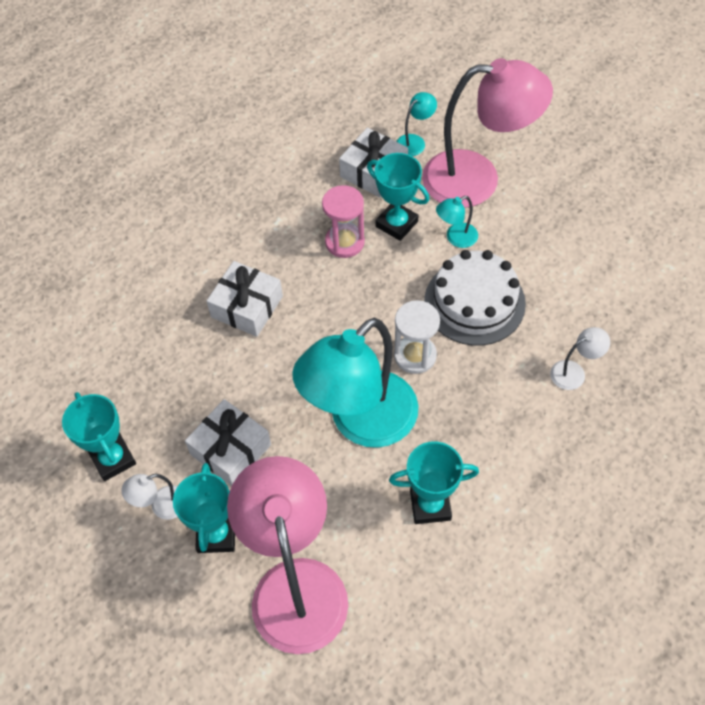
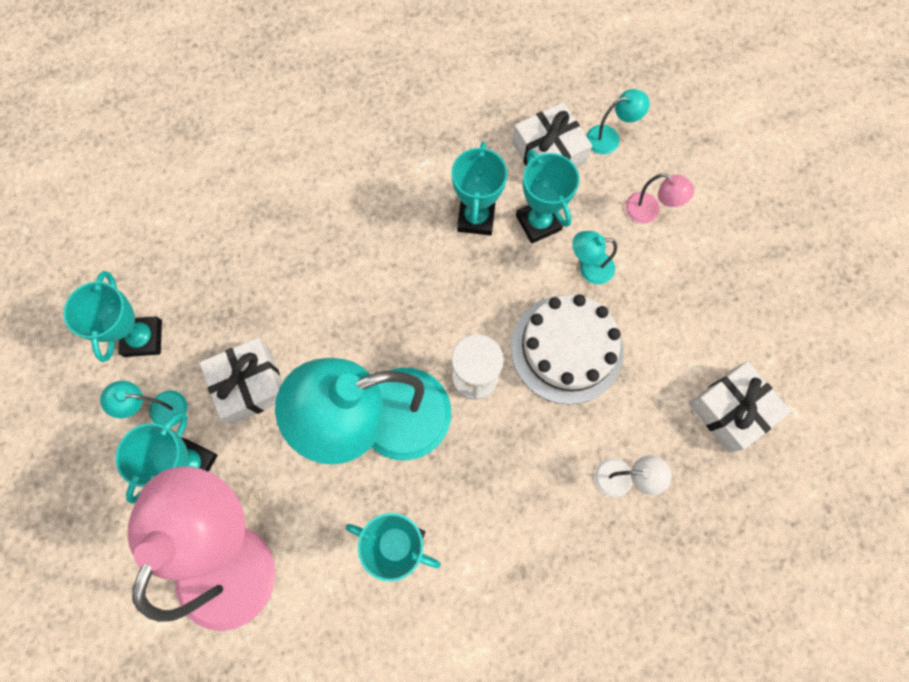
camera: 25 degrees right, 15 degrees up
white lamp [121,474,178,520] -> turquoise lamp [100,381,187,427]
white gift [207,261,283,337] -> white gift moved to [689,361,791,453]
pink hourglass [322,185,365,258] -> turquoise trophy [452,142,508,235]
pink lamp [422,58,553,208] -> pink lamp [625,173,694,223], size x0.40

